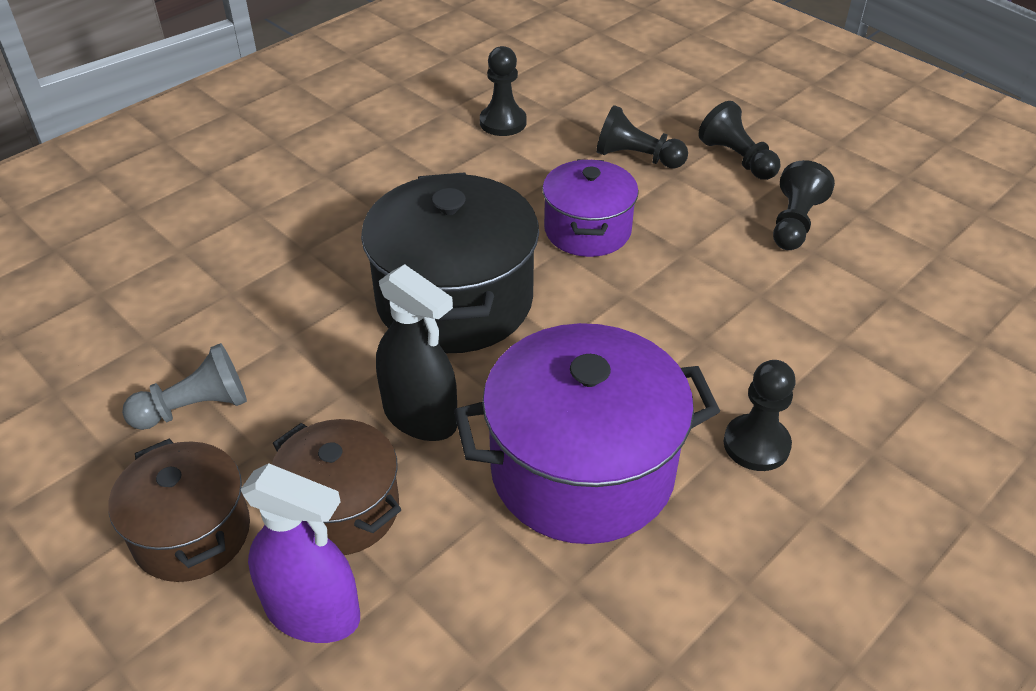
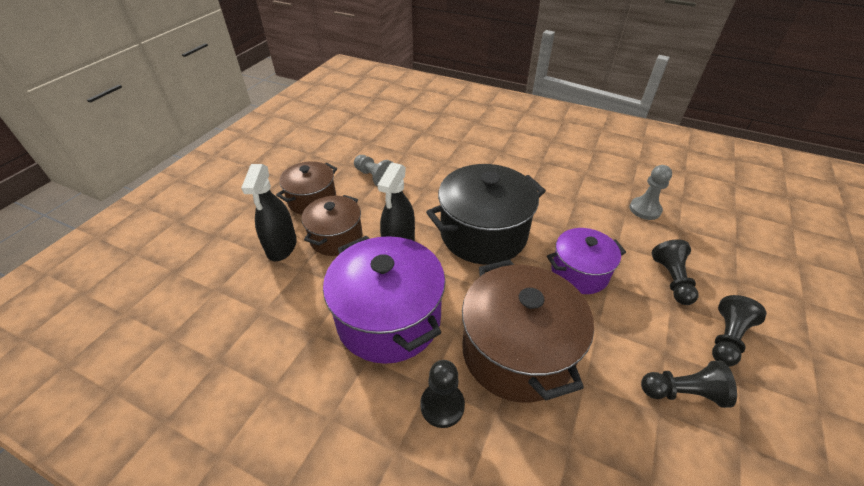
camera: 70 degrees right, 0 degrees up
purple spray bottle [241,463,360,643] -> black spray bottle [241,164,297,261]
black pawn [480,46,526,136] -> grey pawn [630,165,672,220]
none -> brown pot [462,260,594,403]

